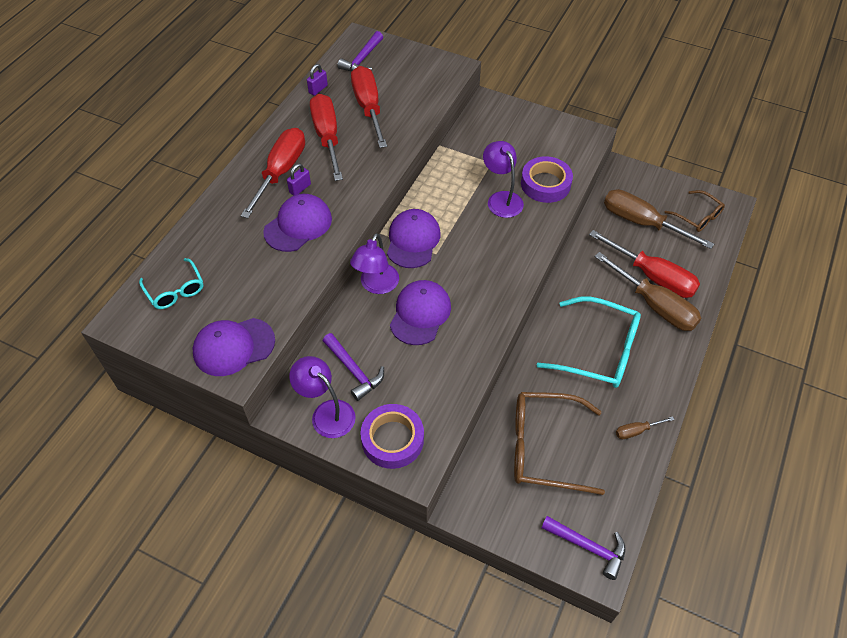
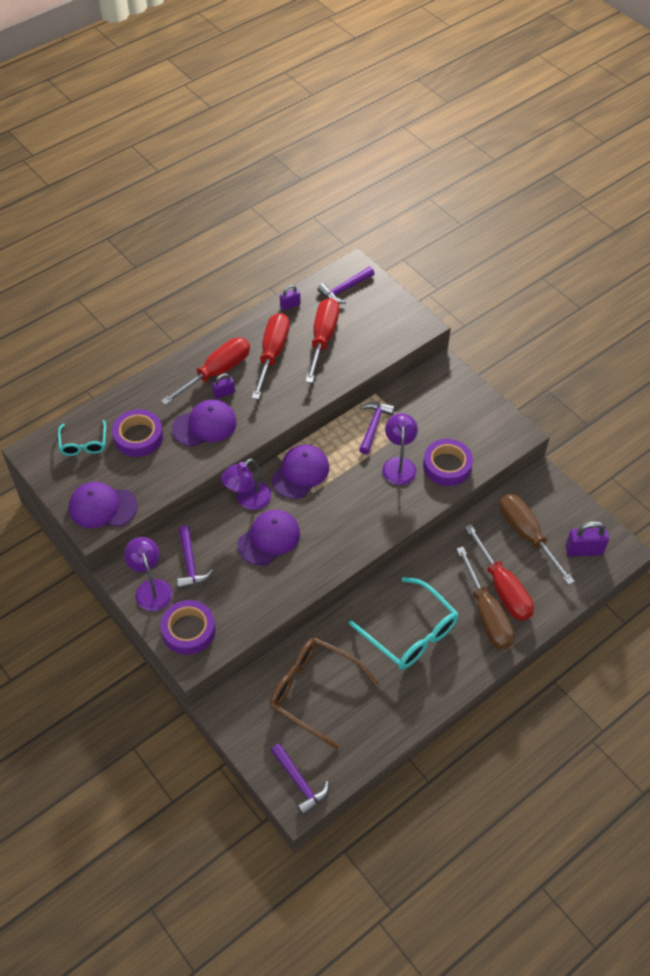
camera: 25 degrees right, 0 degrees up
brown screwdriver [616,416,675,439] -> none
brown glasses [664,190,725,232] -> purple padlock [565,521,609,557]
none -> purple tape [112,409,163,457]
none -> purple hammer [359,402,395,454]

